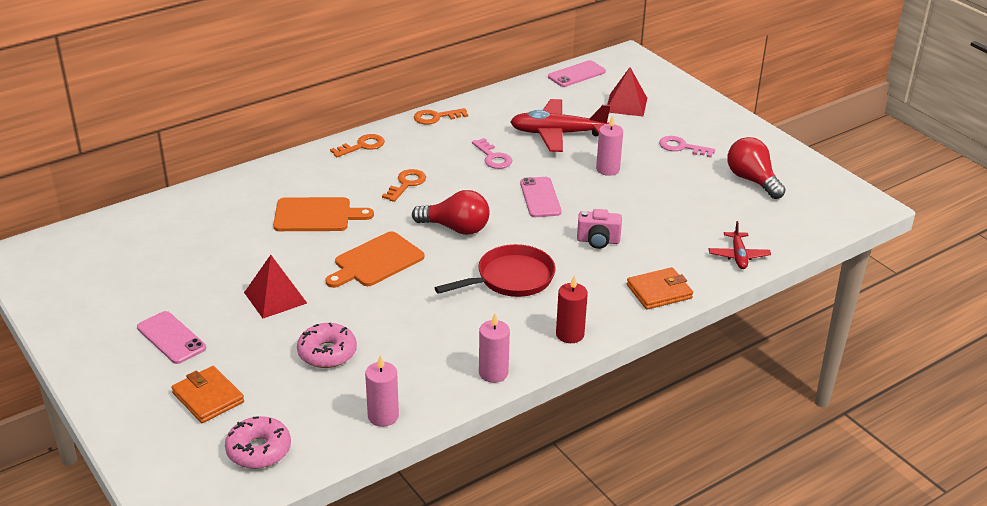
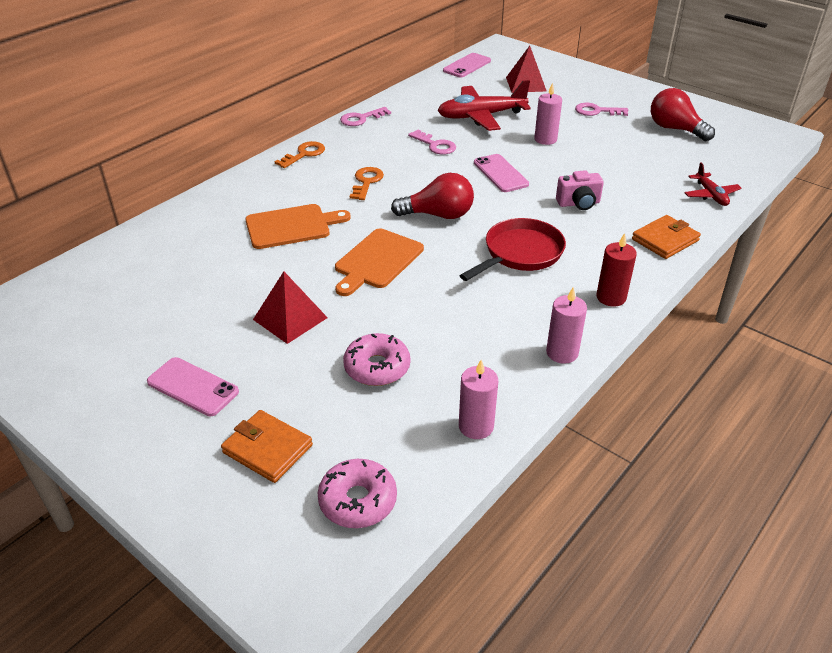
camera: 15 degrees left, 5 degrees up
orange key [414,108,468,124] -> pink key [340,107,391,126]

